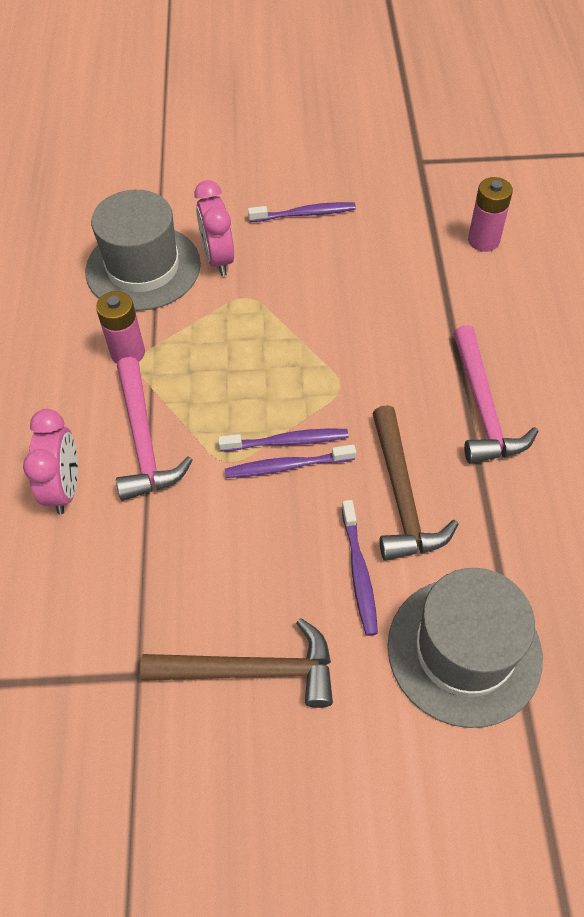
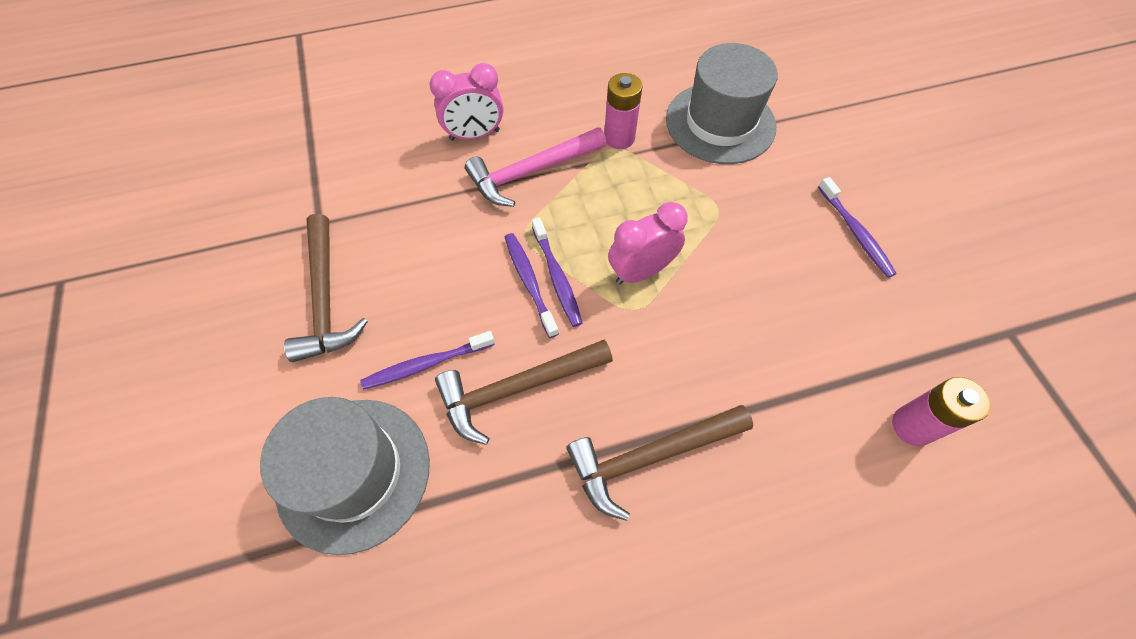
camera: 75 degrees right, 5 degrees up
pink clock [194,180,234,276] -> pink clock moved to [608,202,688,285]
pink hammer [453,325,538,464] -> brown hammer [566,405,753,521]

